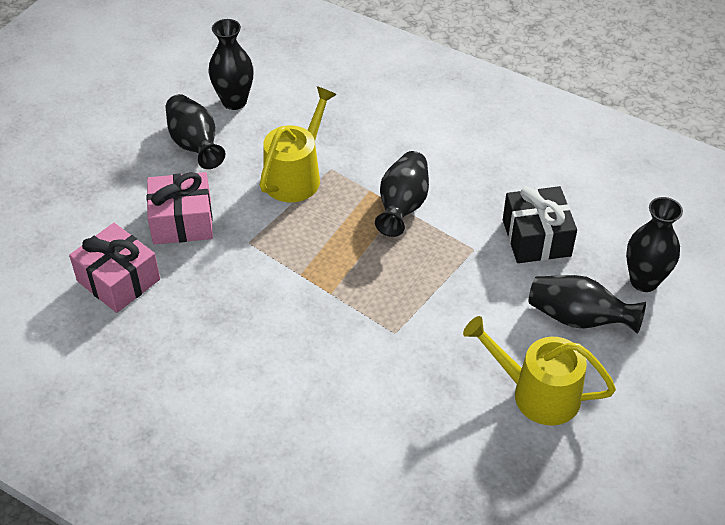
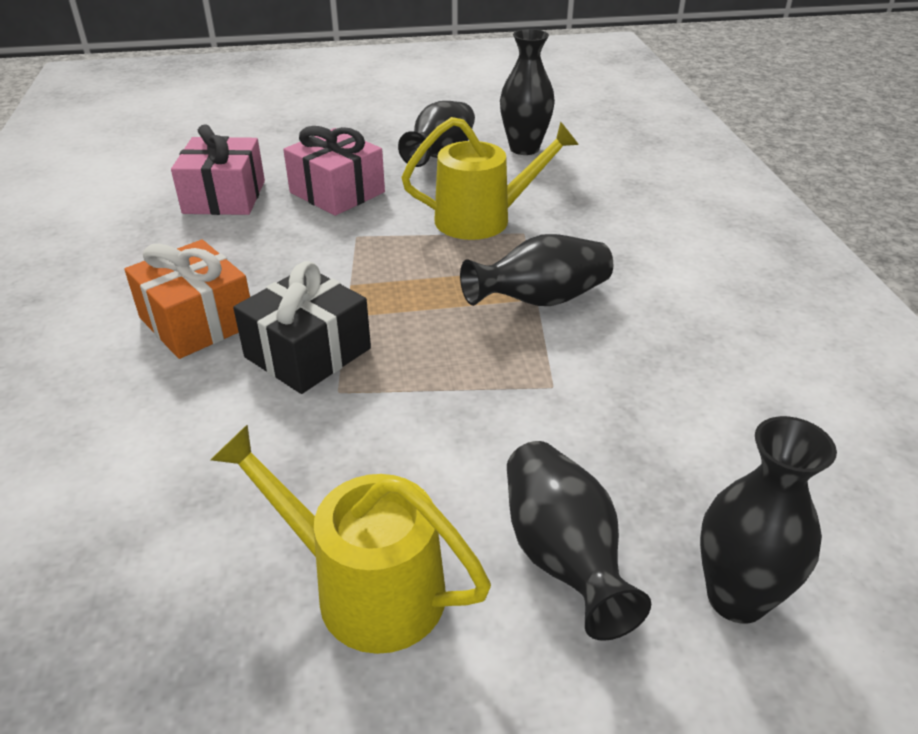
camera: 50 degrees right, 10 degrees down
yellow watering can [463,316,616,426] -> yellow watering can turned 45 degrees counterclockwise [211,424,491,654]
black gift [503,186,577,263] -> black gift moved to [233,261,371,394]
none -> orange gift [124,240,250,359]

